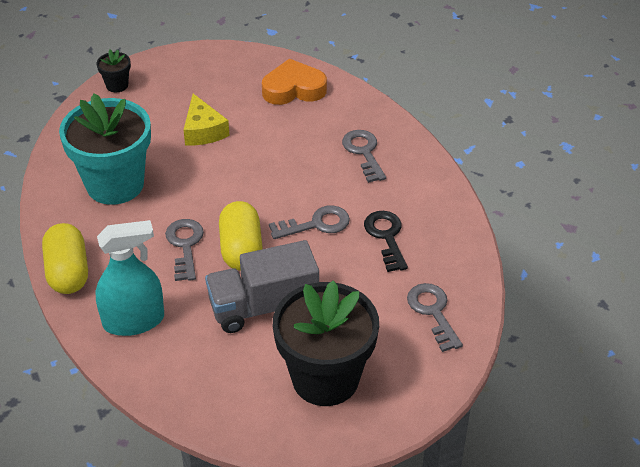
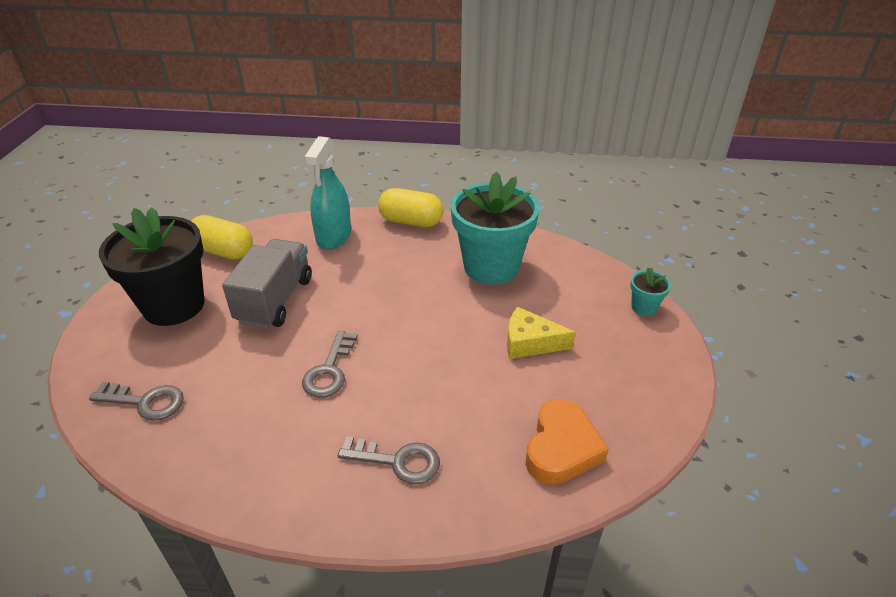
camera: 120 degrees right, 5 degrees down
black flower pot [97,50,131,92] -> turquoise flower pot [630,268,671,316]
grey key [165,219,204,281] -> none
yellow capsule [219,201,263,271] -> yellow capsule moved to [191,215,253,260]
black key [364,211,408,272] -> none

